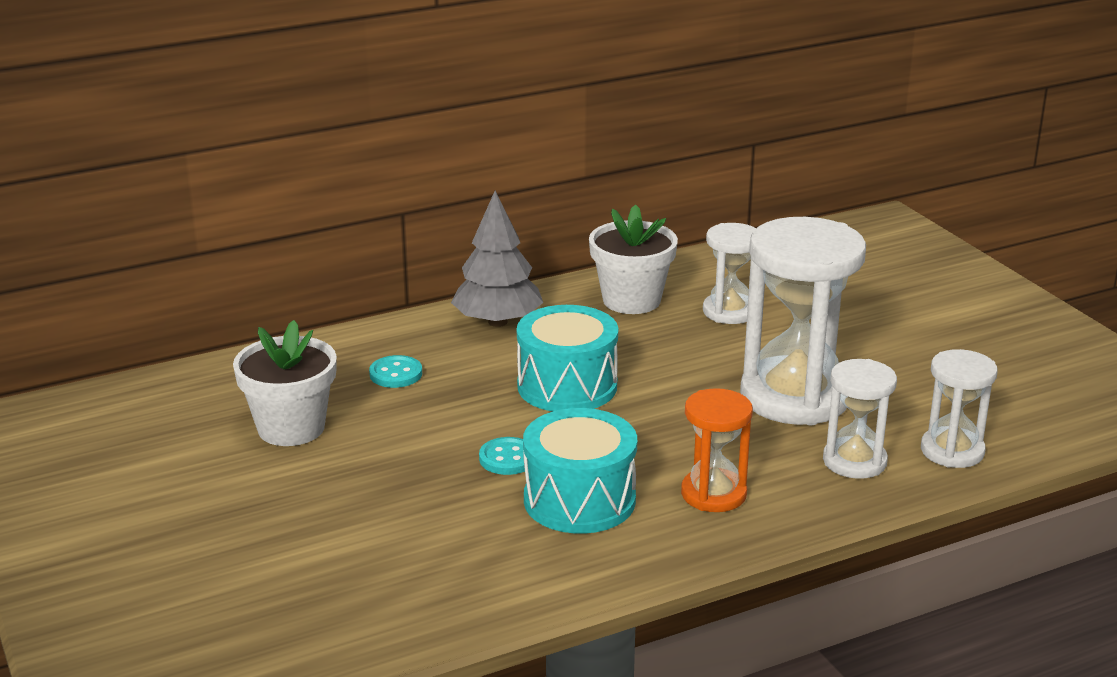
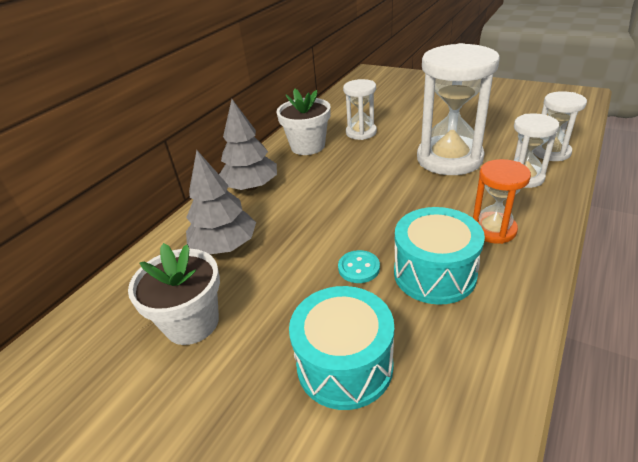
camera: 30 degrees left, 10 degrees up
turquoise button [369,355,422,388] -> grey tree [186,150,256,254]
turquoise drum [517,305,618,411] -> turquoise drum moved to [289,286,394,410]

